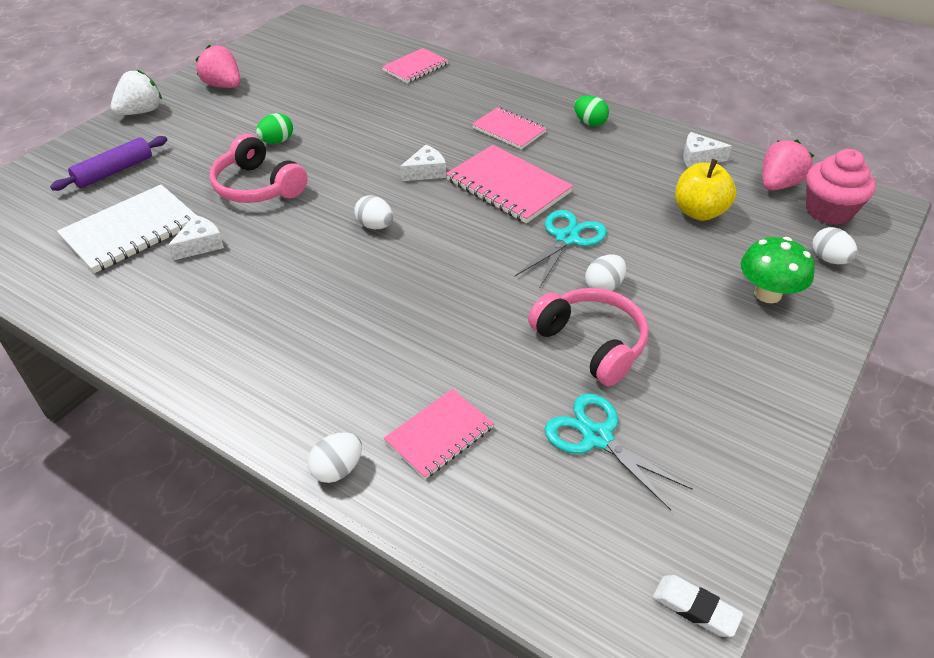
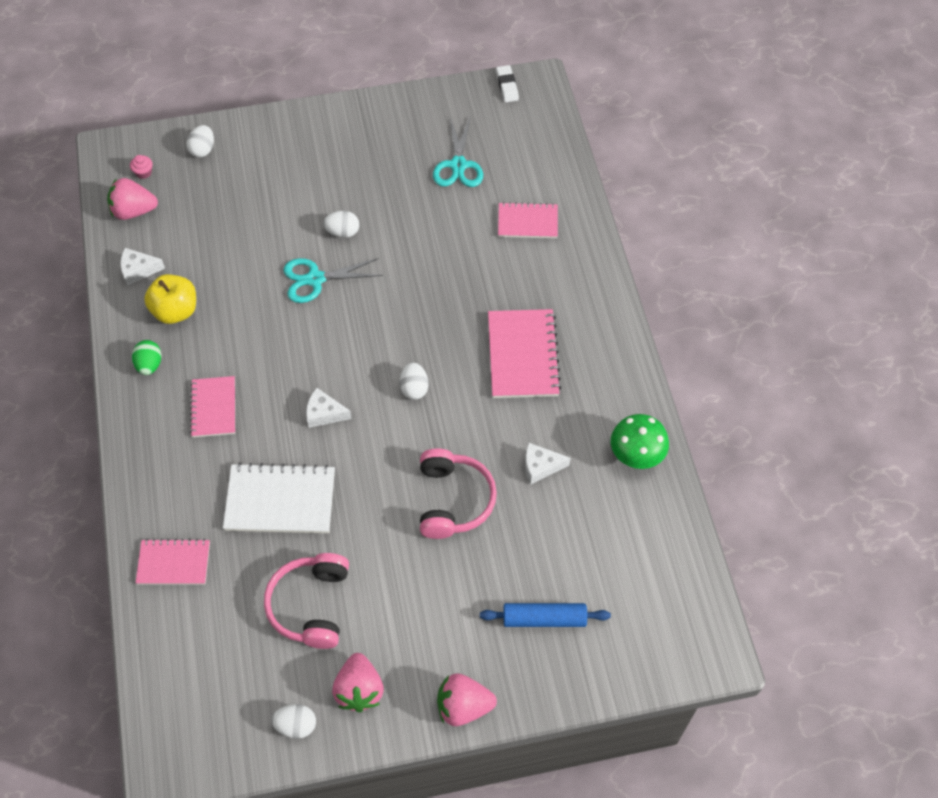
camera: 135 degrees left, 15 degrees up
purple rolling pin [50,136,167,191] -> blue rolling pin [480,603,611,627]
white notebook [57,184,196,273] -> white notebook moved to [223,463,335,533]
white strawberry [111,70,162,115] -> pink strawberry [437,673,497,726]
green egg [256,113,293,144] -> none
white egg [307,432,362,483] -> white egg moved to [271,704,316,739]
pink notebook [446,145,573,224] -> pink notebook moved to [488,309,562,398]
pink headphones [528,288,649,386] -> pink headphones moved to [264,553,349,649]
yellow apple [675,159,736,221] -> yellow apple moved to [144,274,196,324]
white cheese [683,132,732,167] -> white cheese turned 120 degrees clockwise [120,248,165,286]
green mushroom [741,237,815,303] -> green mushroom moved to [611,414,669,469]
pink cupcake [806,149,876,225] -> pink cupcake [130,155,152,179], size x0.43

